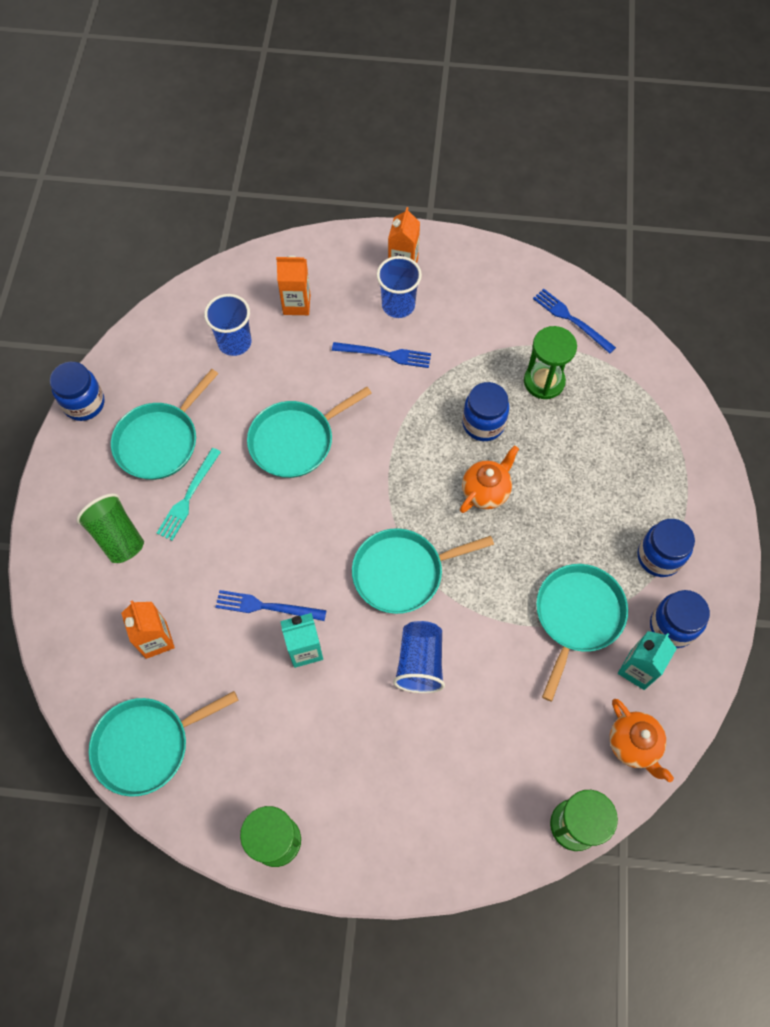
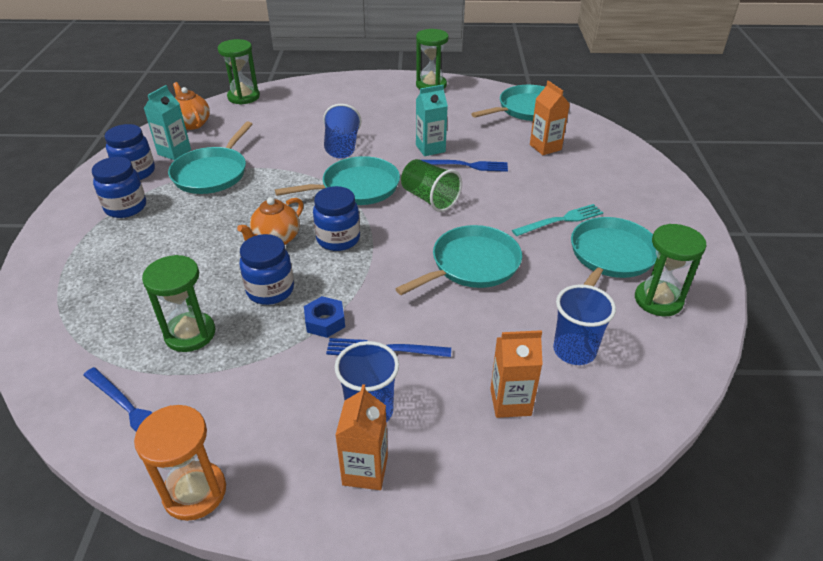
camera: 175 degrees right, 25 degrees down
blue jar [50,362,104,421] -> blue jar moved to [313,186,360,251]
green cup [76,493,144,563] -> green cup moved to [401,159,462,212]
turquoise fork [157,448,221,541] -> turquoise fork turned 45 degrees clockwise [512,204,603,236]
none -> orange hourglass [134,405,226,521]
none -> blue nut [304,296,345,338]
none -> green hourglass [635,224,706,316]

